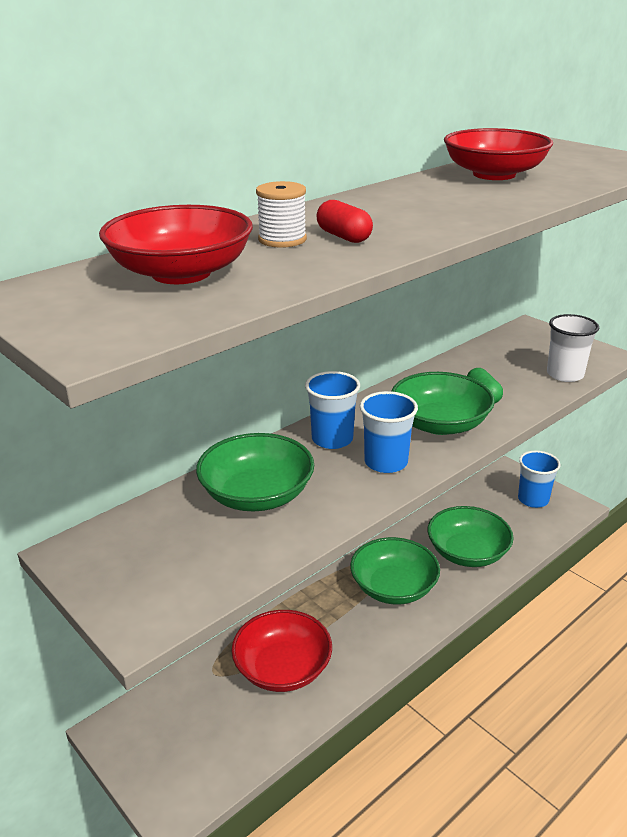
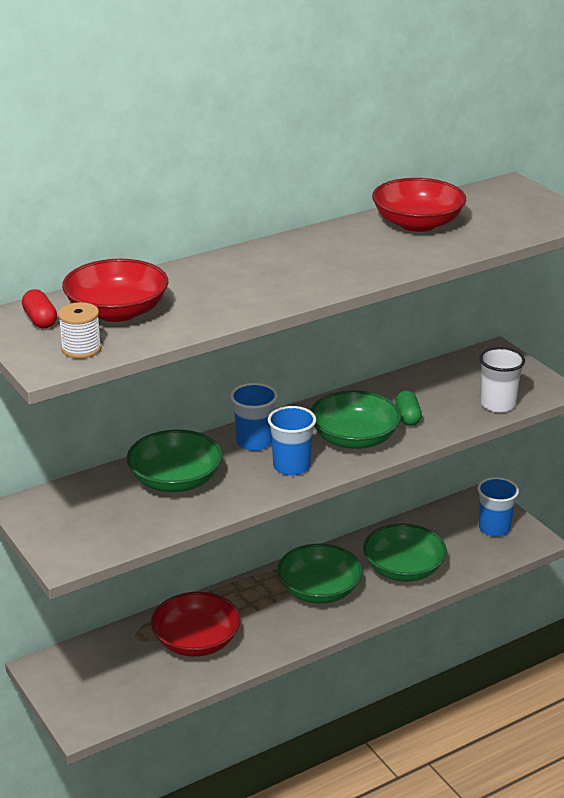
camera: 10 degrees right, 0 degrees up
white spool [256,181,307,248] -> white spool moved to [58,302,101,359]
red capsule [316,200,373,243] -> red capsule moved to [22,289,57,328]

